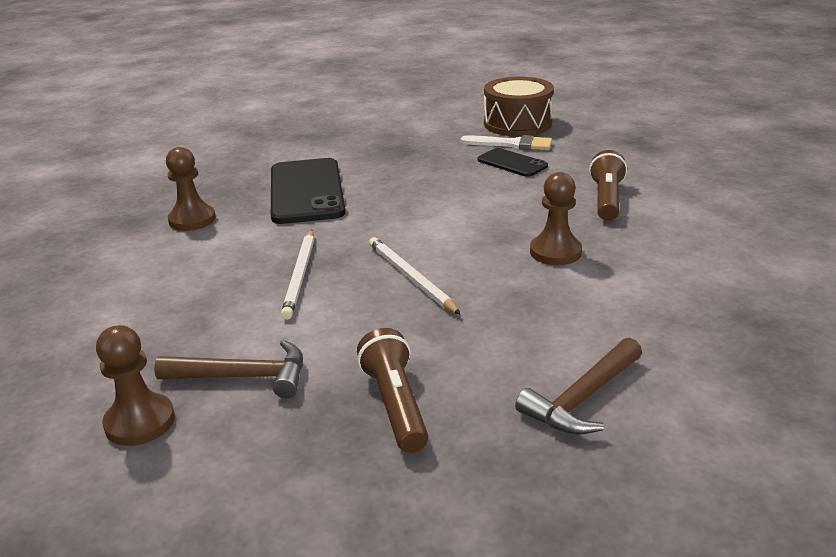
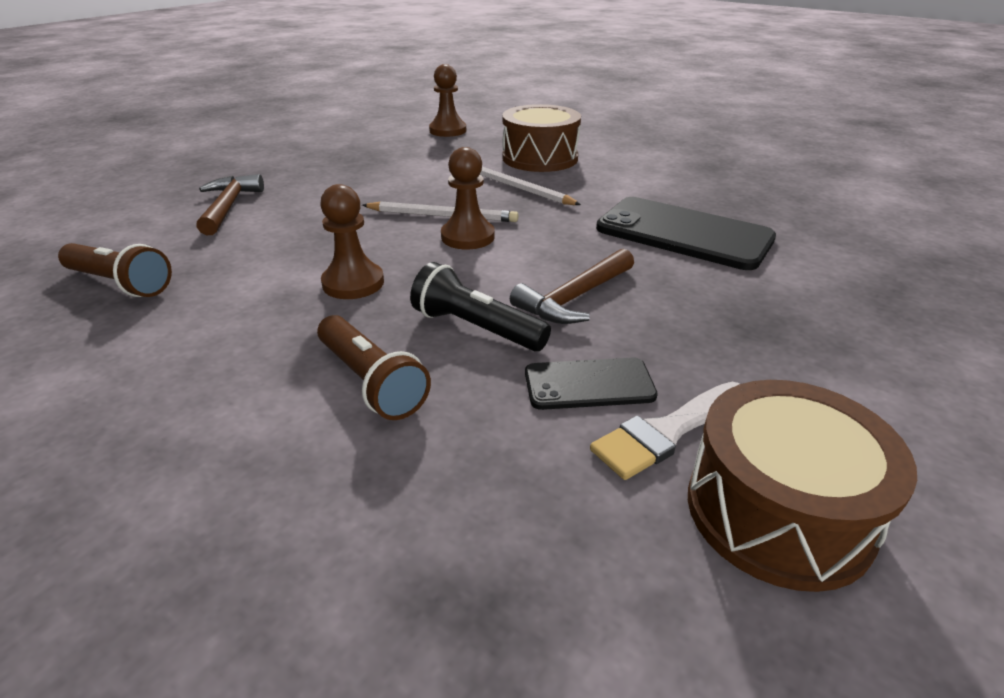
camera: 130 degrees right, 5 degrees up
brown hammer [154,340,303,398] -> brown hammer moved to [510,248,634,324]
brown pawn [166,147,216,231] -> brown pawn moved to [441,147,495,249]
brown flashlight [357,328,428,453] -> brown flashlight moved to [58,243,172,297]
none -> black flashlight [410,262,551,351]
none -> brown drum [502,104,581,172]

